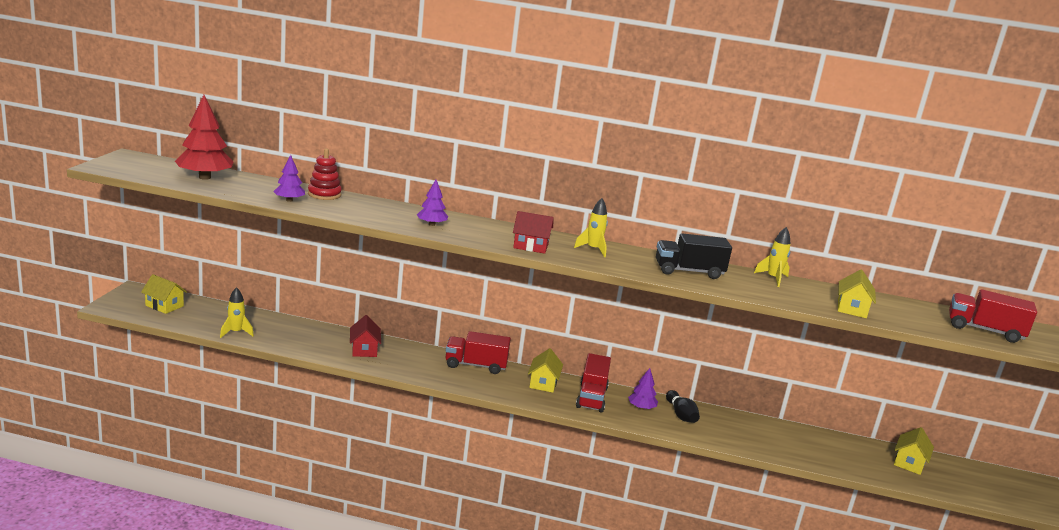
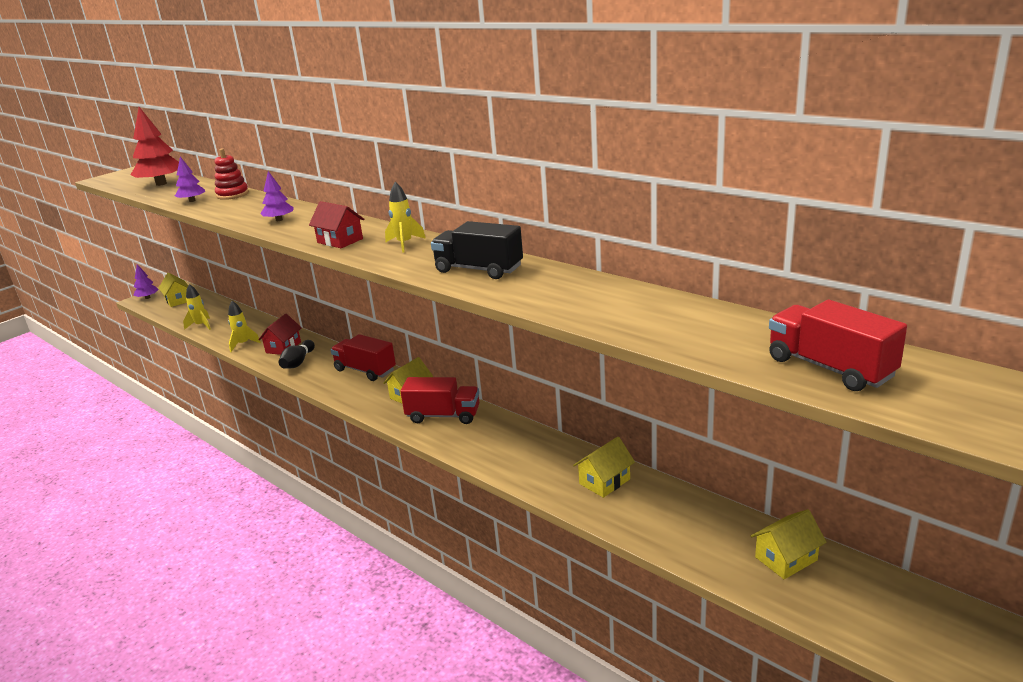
camera: 35 degrees right, 5 degrees up
red truck [576,353,611,413] -> red truck turned 120 degrees counterclockwise [400,377,479,424]
purple tree [628,368,658,410] -> purple tree moved to [133,264,159,299]
black bowling pin [666,390,700,423] -> black bowling pin moved to [278,340,315,368]
yellow rocket [754,227,790,287] -> yellow rocket moved to [228,301,261,352]
yellow house [838,269,876,318] -> yellow house moved to [573,437,635,498]

